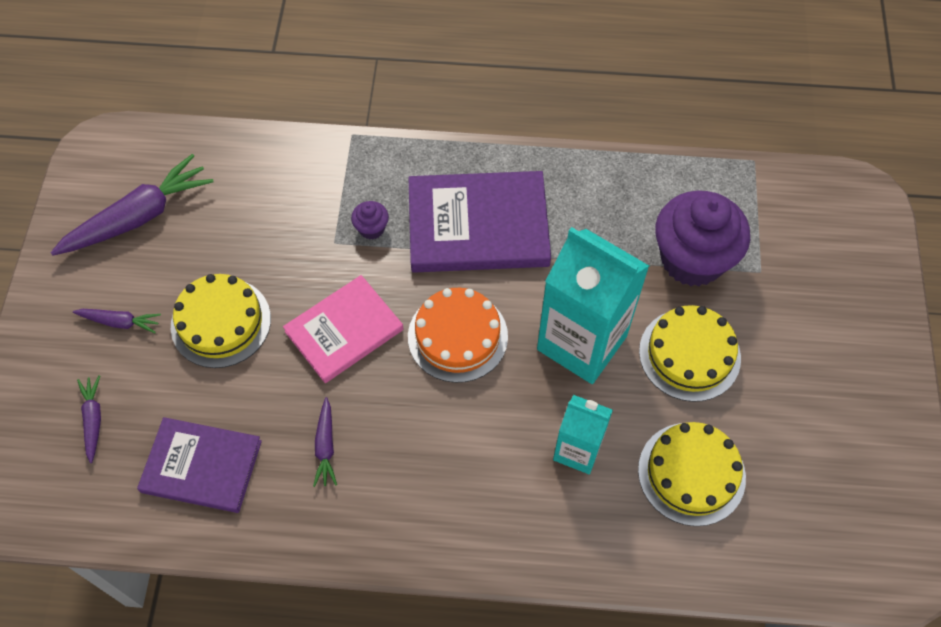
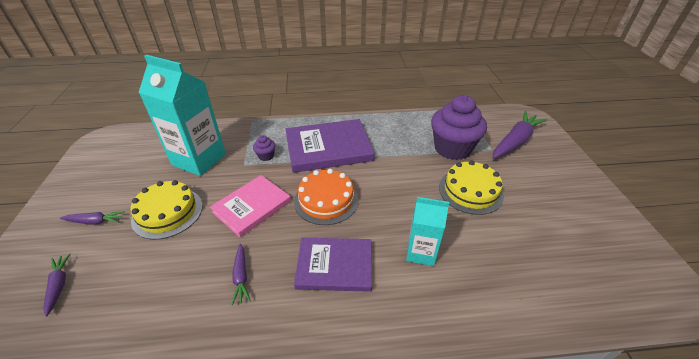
camera: 10 degrees left, 20 degrees down
purple carrot [50,154,214,256] -> purple carrot moved to [492,111,547,159]
purple book [137,417,262,513] -> purple book moved to [294,238,372,292]
turquoise carton [537,227,649,384] -> turquoise carton moved to [138,55,226,176]
yellow cake [638,422,746,526] -> none

